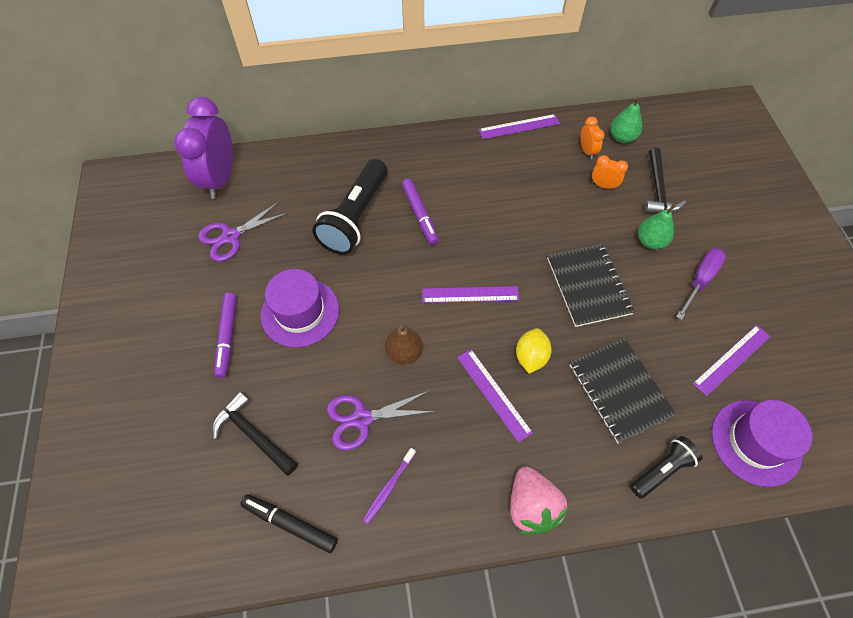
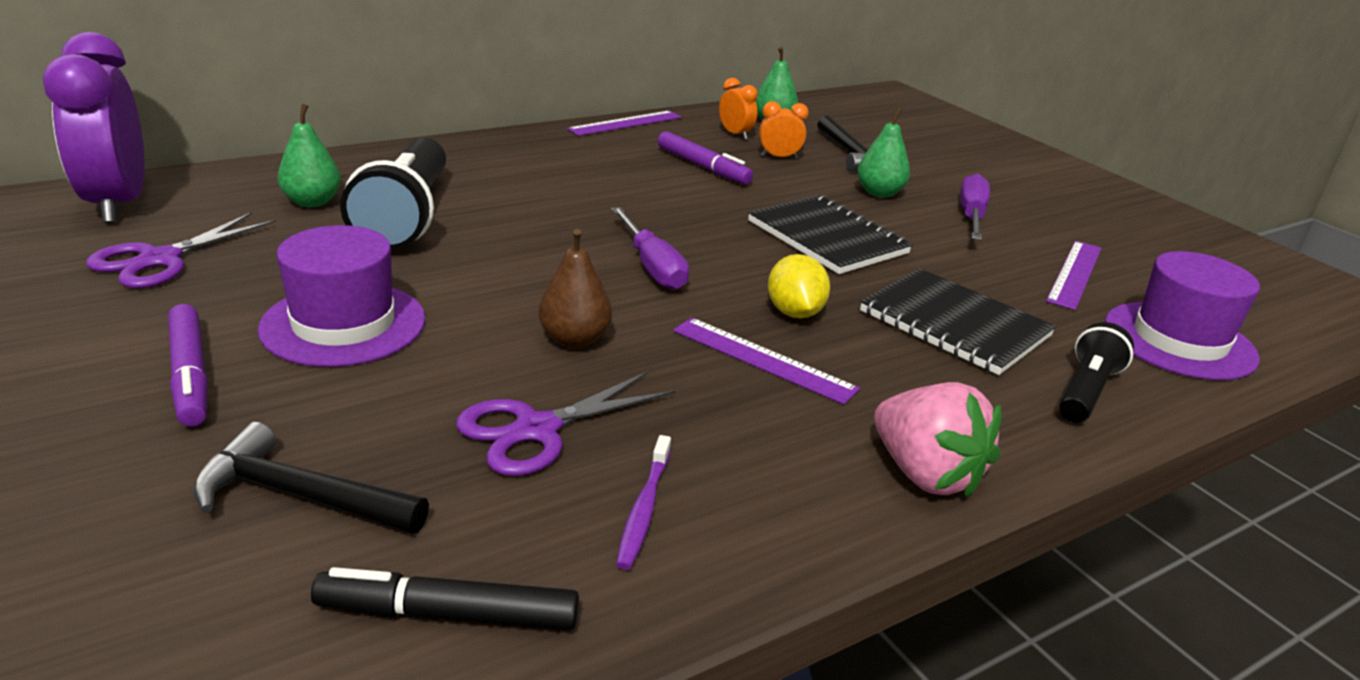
camera: 25 degrees left, 30 degrees down
purple marker [402,179,439,245] -> purple marker moved to [658,131,753,184]
purple ruler [422,286,519,303] -> purple screwdriver [611,207,689,290]
none -> green pear [277,104,341,207]

